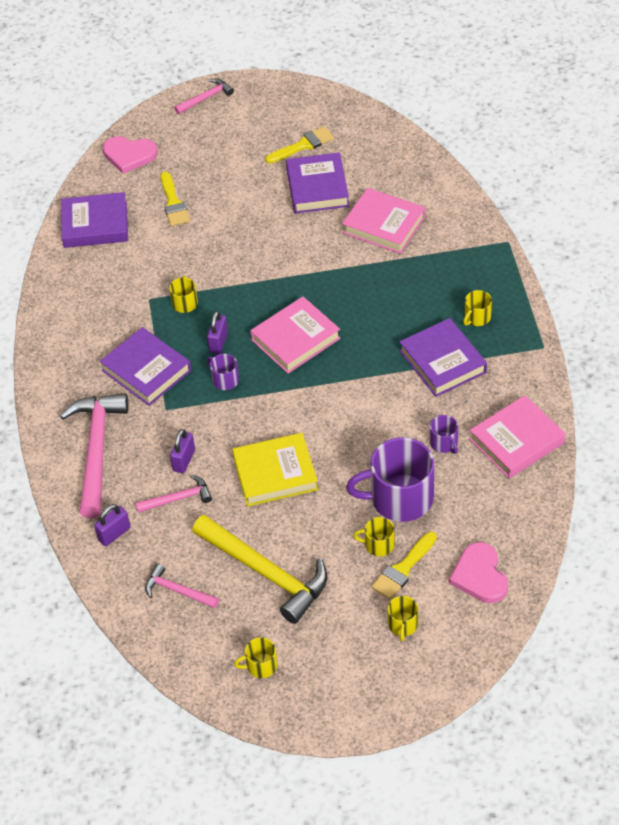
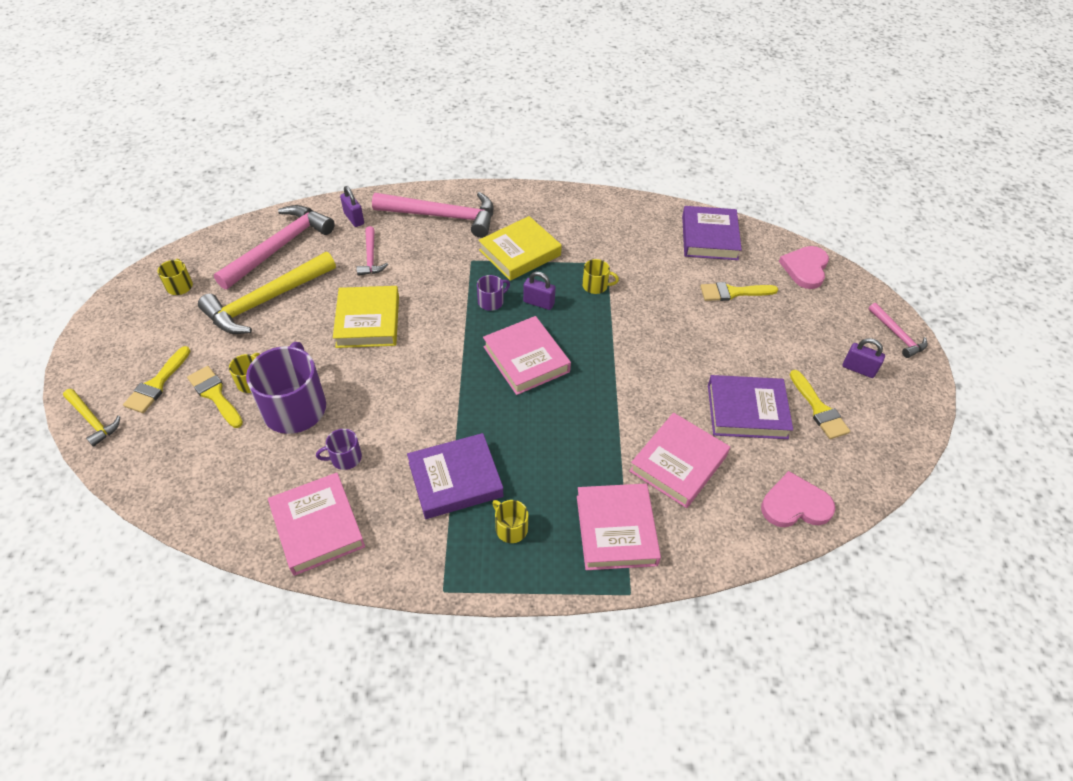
camera: 95 degrees right, 0 degrees up
purple book [100,327,191,406] -> yellow book [478,216,562,281]
pink hammer [145,564,219,609] -> pink hammer [214,205,335,290], size x1.98
purple padlock [170,429,195,473] -> purple padlock moved to [843,338,885,378]
yellow mug [387,596,418,641] -> yellow brush [123,346,191,413]
pink heart [449,542,508,603] -> pink heart moved to [761,471,835,527]
none -> yellow hammer [63,389,120,447]
none -> pink book [577,484,661,570]

